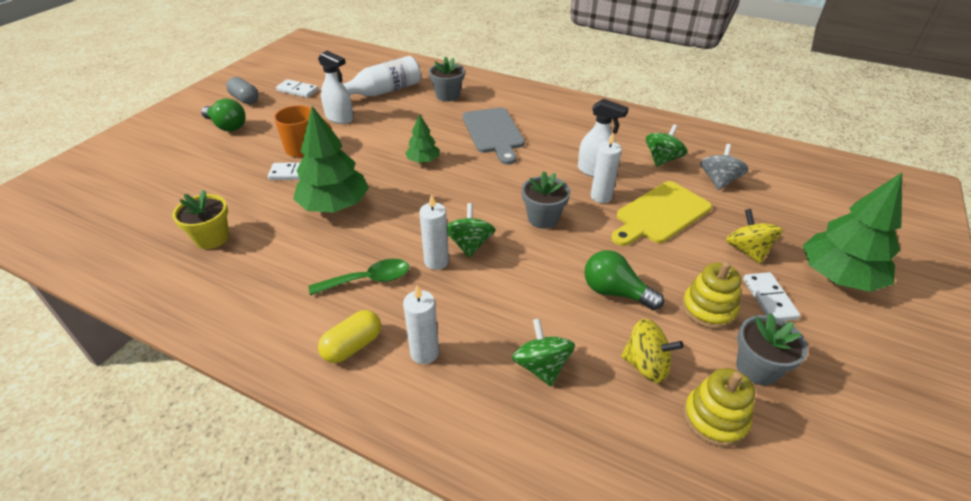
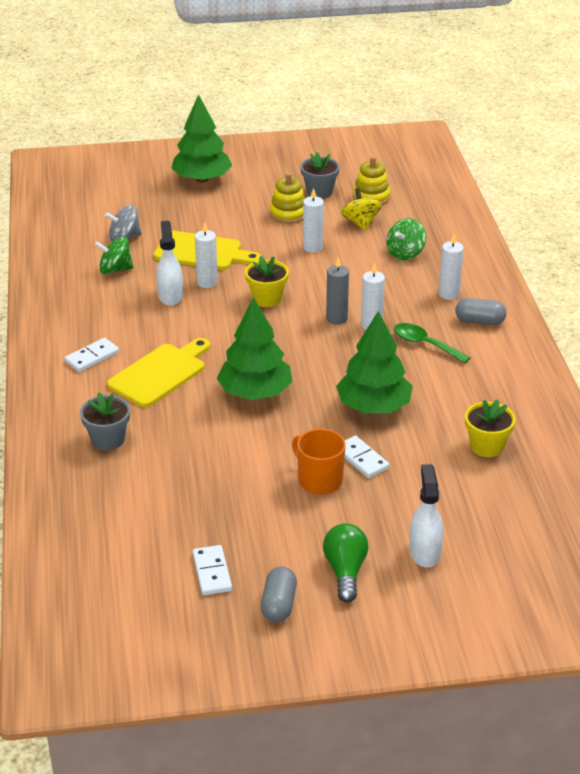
camera: 125 degrees left, 5 degrees down
white spray bottle [318,51,354,124] -> white spray bottle moved to [409,464,443,568]
yellow capsule [318,310,381,363] -> grey capsule [455,298,507,325]
white bottle [343,56,421,96] -> none
green tree [405,114,440,163] -> green tree [216,297,292,400], size x1.90
green spinning top [447,203,496,258] -> grey candle [326,257,349,325]
grey cutting board [463,107,525,165] -> yellow cutting board [107,338,210,407]
grey flower pot [522,171,570,229] -> yellow flower pot [245,256,289,307]
green light bulb [584,250,664,310] -> white candle [303,188,324,253]
yellow spinning top [726,209,783,263] -> none
white domino [743,272,800,321] -> white domino moved to [65,338,119,372]

